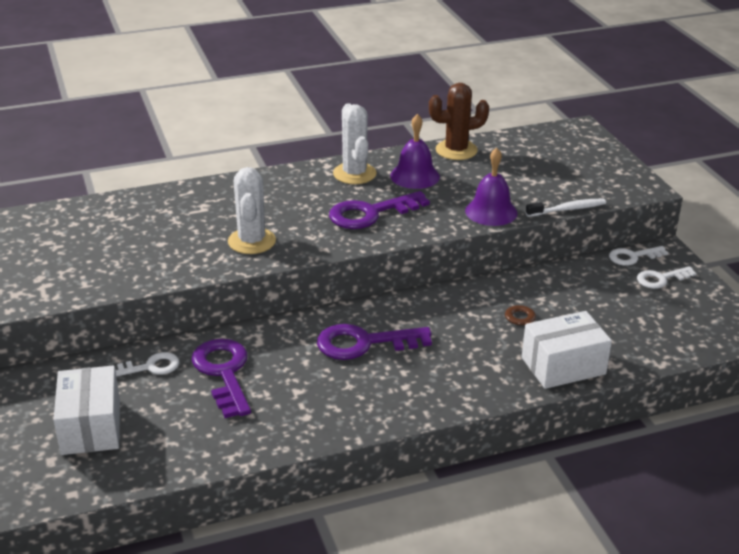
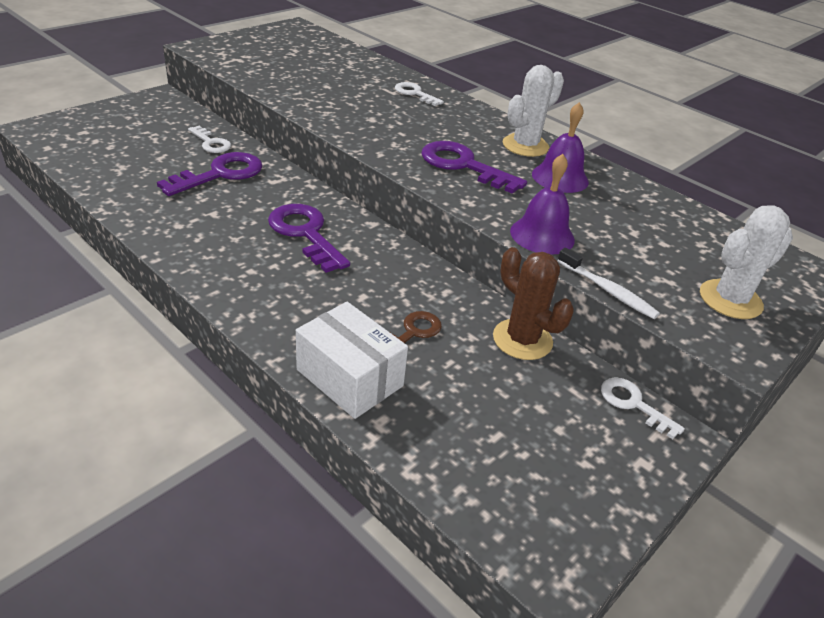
camera: 60 degrees right, 5 degrees up
white box [54,366,120,455] -> none
white cactus [228,167,276,254] -> white cactus moved to [700,205,793,319]
brown cactus [429,83,489,160] -> brown cactus moved to [493,247,574,360]
white key [637,266,697,289] -> white key moved to [395,82,444,106]

